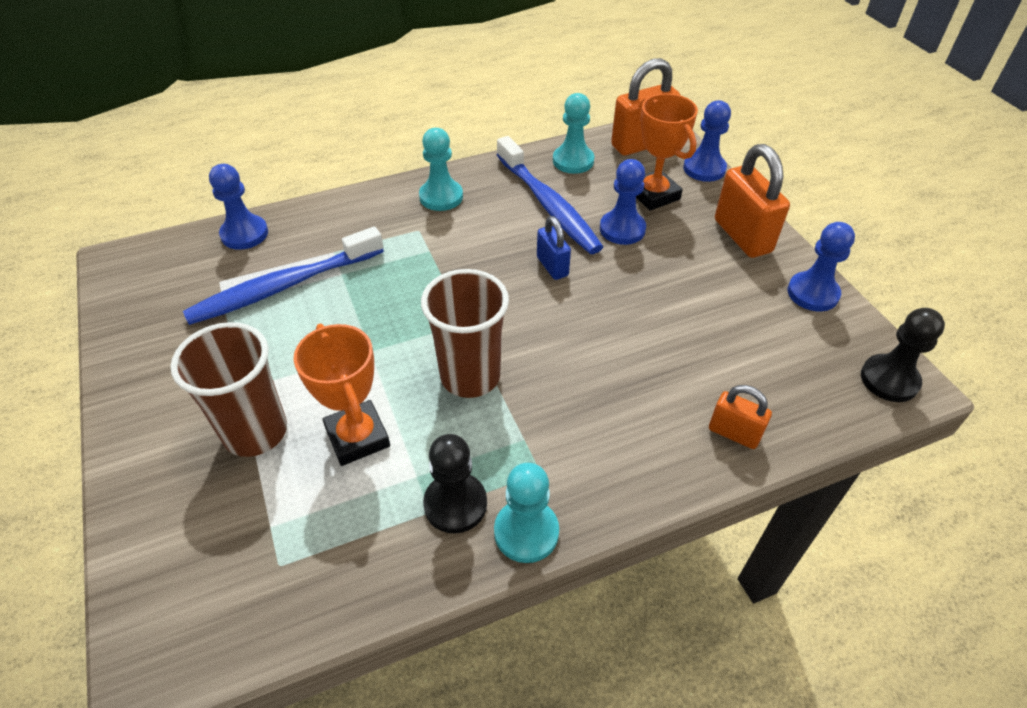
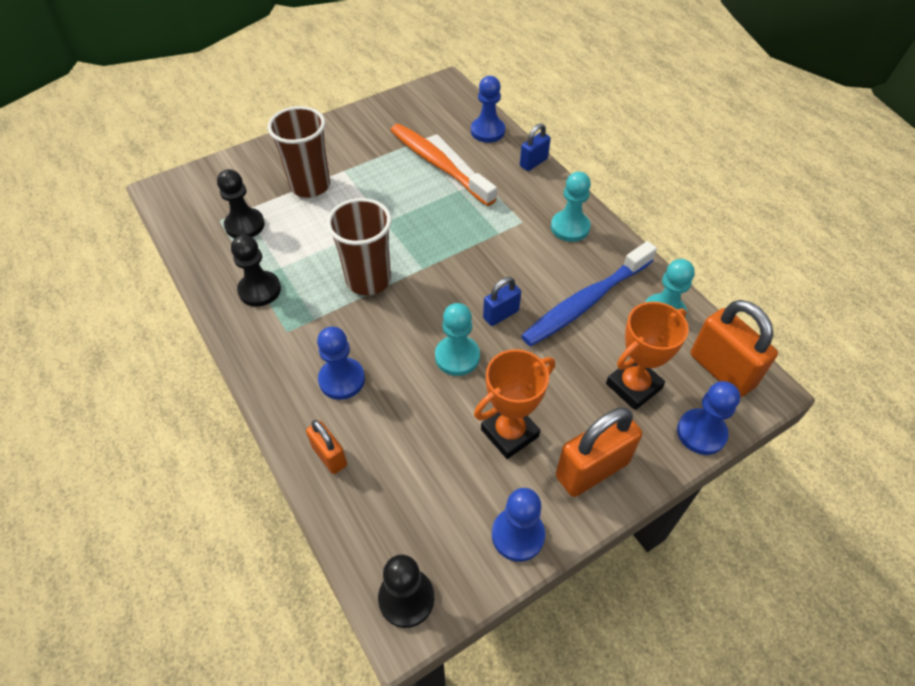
camera: 80 degrees right, 5 degrees up
blue toothbrush [183,226,384,325] -> orange toothbrush [391,124,497,206]
orange trophy [293,324,390,466] -> orange trophy moved to [474,349,555,459]
turquoise pawn [494,463,559,563] -> turquoise pawn moved to [435,303,480,376]
blue pawn [600,159,646,245] -> blue pawn moved to [317,327,365,400]
orange padlock [709,385,772,449] -> orange padlock turned 60 degrees counterclockwise [306,420,347,474]
none -> black pawn [217,169,265,238]
none -> blue padlock [520,123,551,171]

